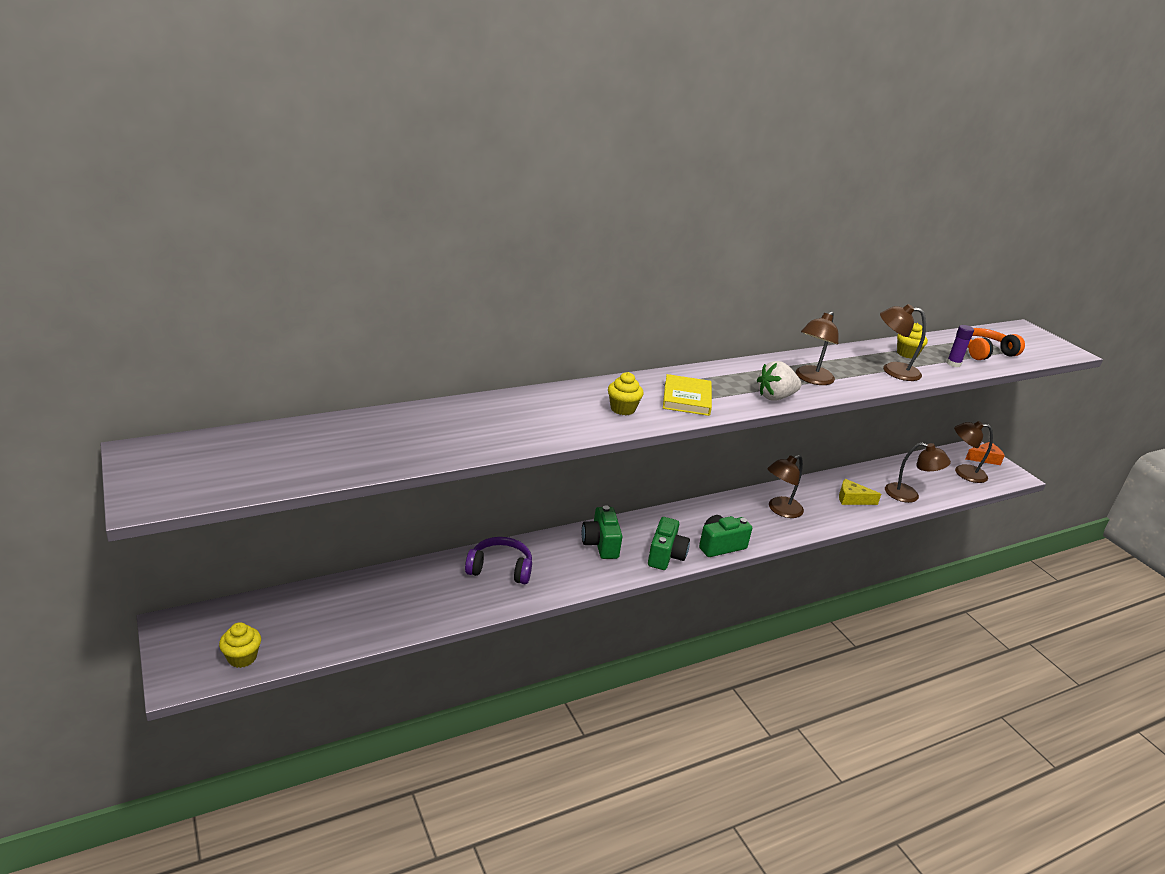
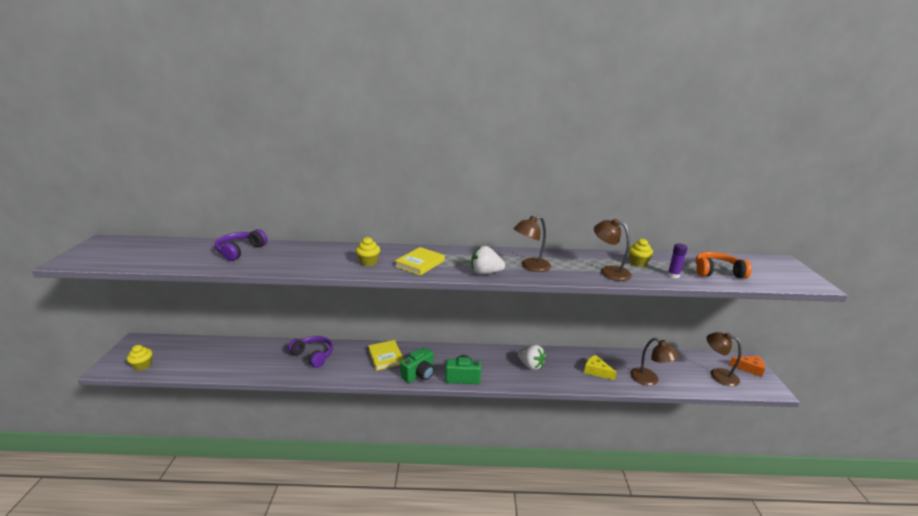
camera: 30 degrees right, 5 degrees down
green camera [582,505,623,559] -> yellow book [368,340,404,371]
brown lamp [767,455,804,518] -> white strawberry [517,345,546,370]
none -> purple headphones [214,229,267,261]

